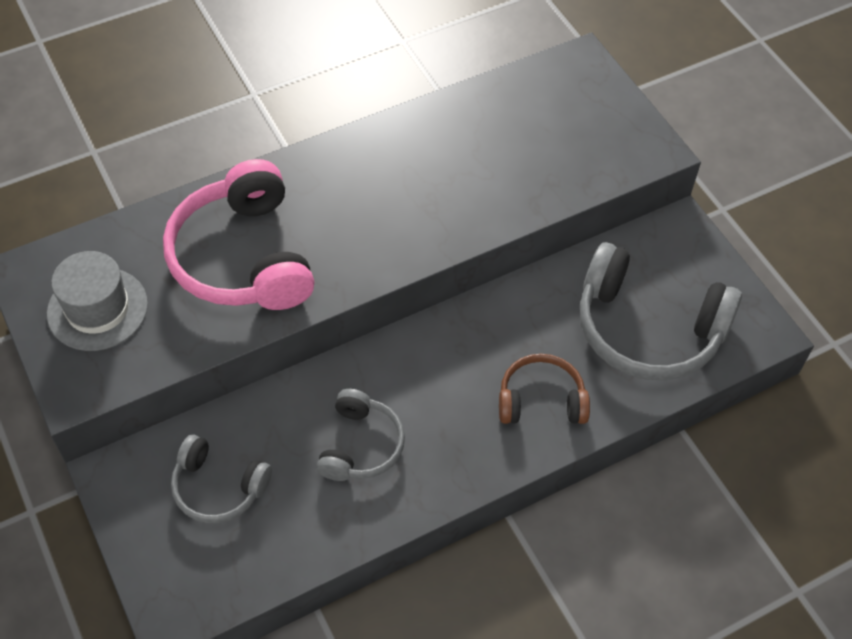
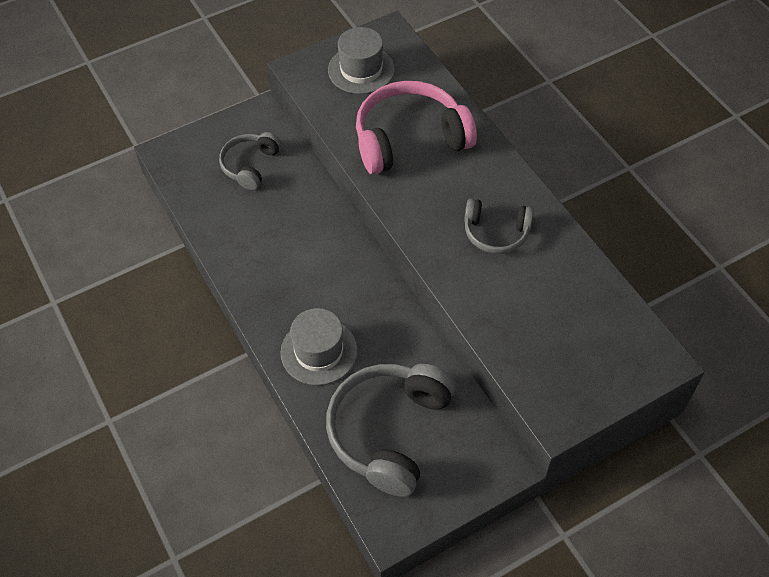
camera: 90 degrees right, 0 degrees up
grey headphones [316,389,405,481] -> grey headphones moved to [464,199,534,254]
brown headphones [499,354,590,424] -> grey hat [280,308,357,385]

